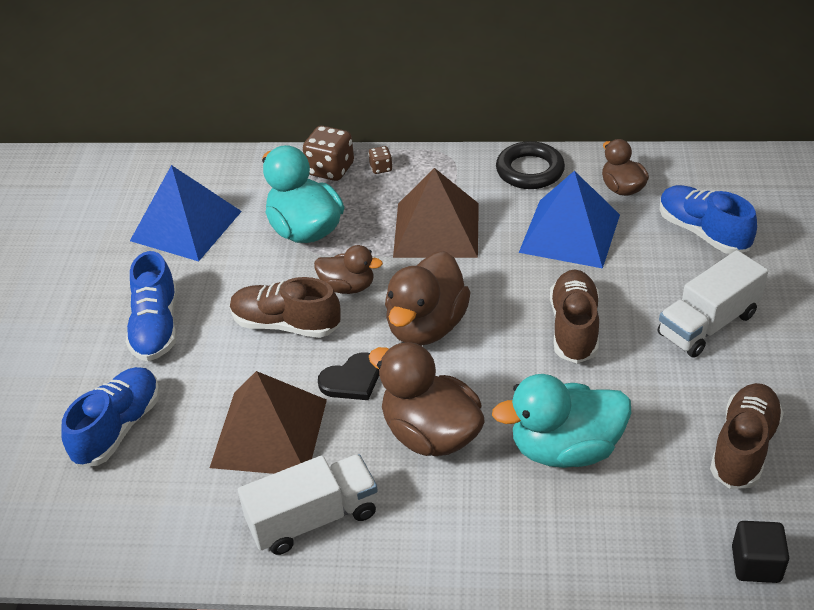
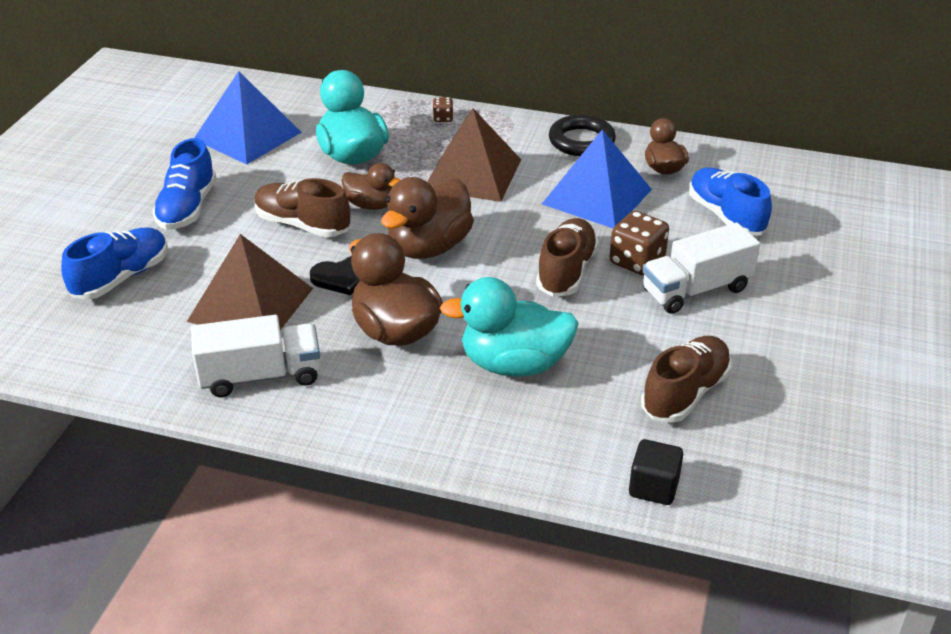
camera: 10 degrees right, 5 degrees down
brown dice [303,126,354,181] -> brown dice moved to [610,211,669,275]

